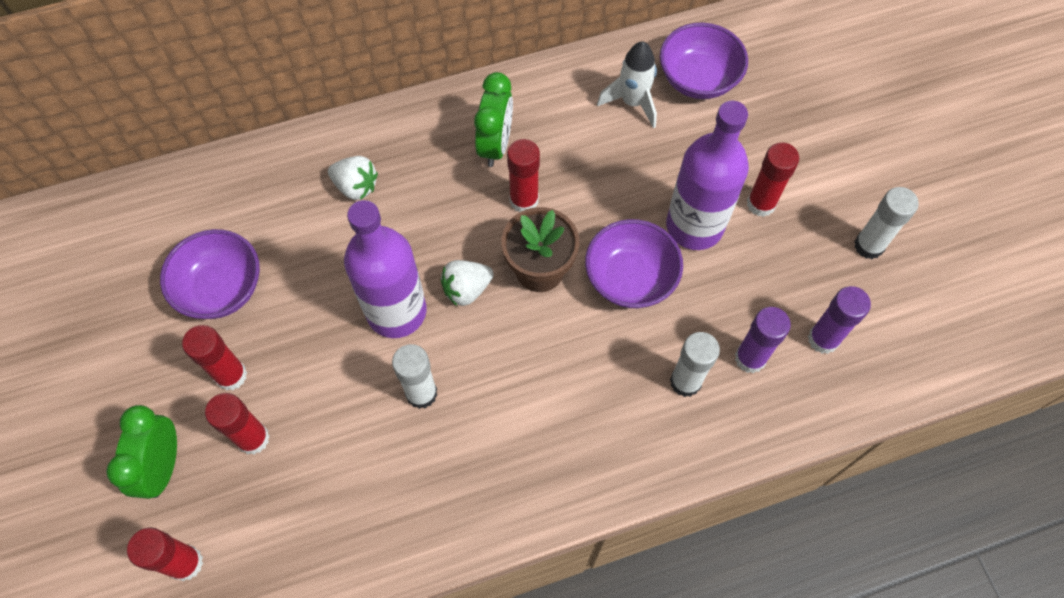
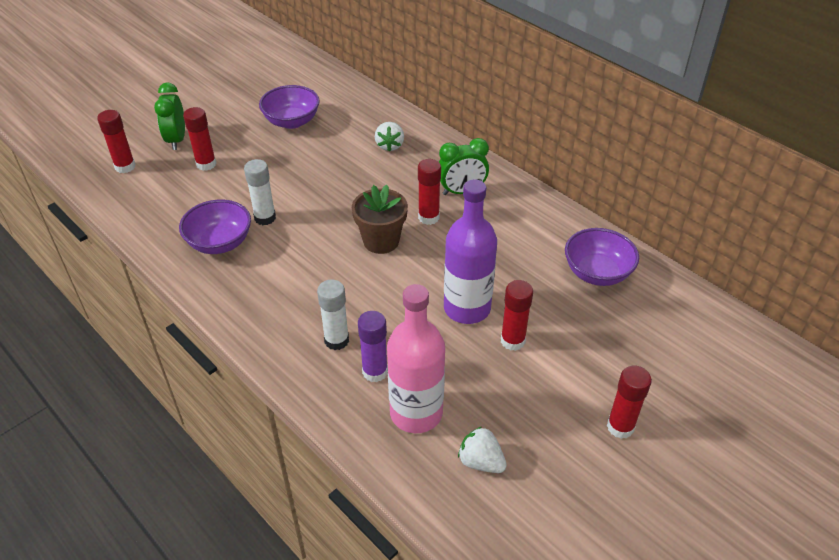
camera: 65 degrees right, 20 degrees down
green clock [106,405,177,499] -> green clock turned 75 degrees counterclockwise [154,82,185,150]
red glue stick [182,325,247,391] -> red glue stick moved to [607,366,652,439]
purple bottle [344,200,426,338] -> none
white strawberry [441,260,494,306] -> white strawberry moved to [458,427,507,473]
purple bowl [585,219,683,308] -> purple bowl moved to [179,199,251,254]
white rocket [597,41,657,128] -> none
purple glue stick [808,286,871,354] -> pink bottle [387,284,445,433]
white glue stick [854,187,919,259] -> none

